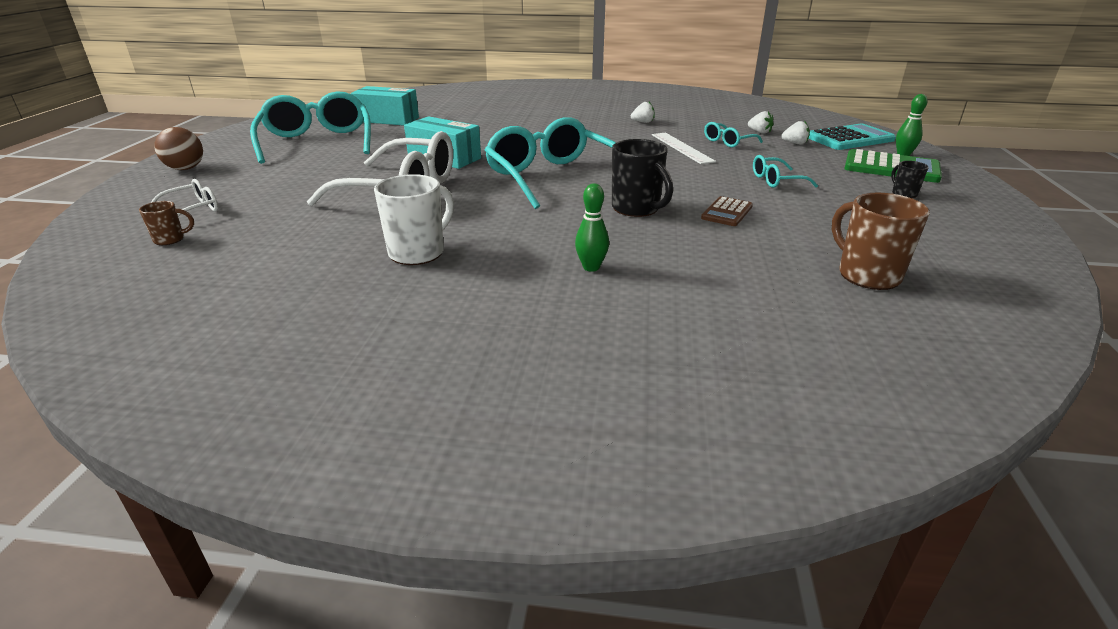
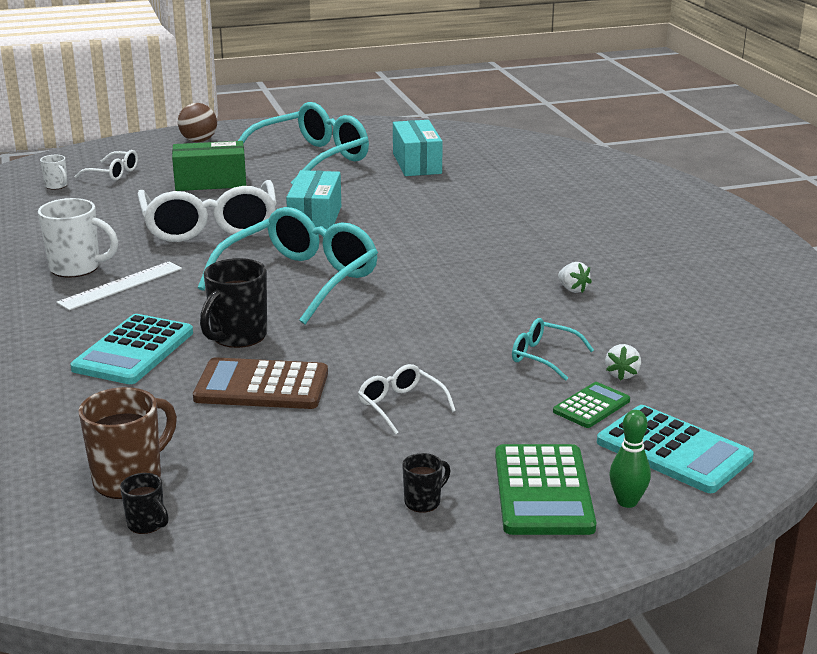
camera: 65 degrees right, 5 degrees down
brown mug [139,201,194,245] -> white mug [40,155,68,190]
green bowling pin [575,183,609,272] -> none
white ruler [652,133,716,164] -> white ruler moved to [57,261,182,310]
brown calculator [701,196,753,226] -> brown calculator [193,357,328,409], size x1.74
turquoise glasses [753,155,818,188] -> white glasses [358,364,456,435]
white strawberry [781,121,810,144] -> green calculator [553,382,630,428]
none -> turquoise calculator [70,314,193,384]
none -> black mug [120,473,169,534]
none -> green box [172,141,246,191]

